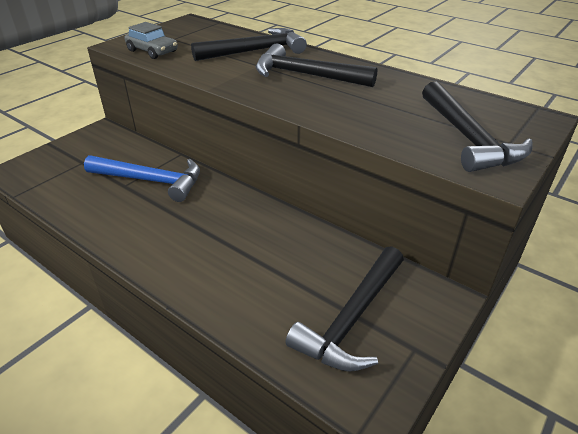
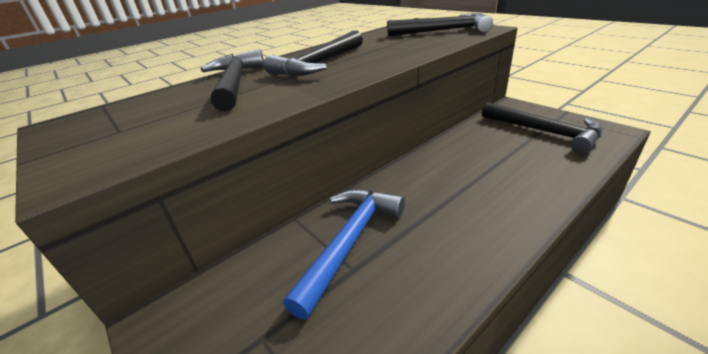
camera: 75 degrees left, 5 degrees down
grey car [125,22,178,59] -> none

